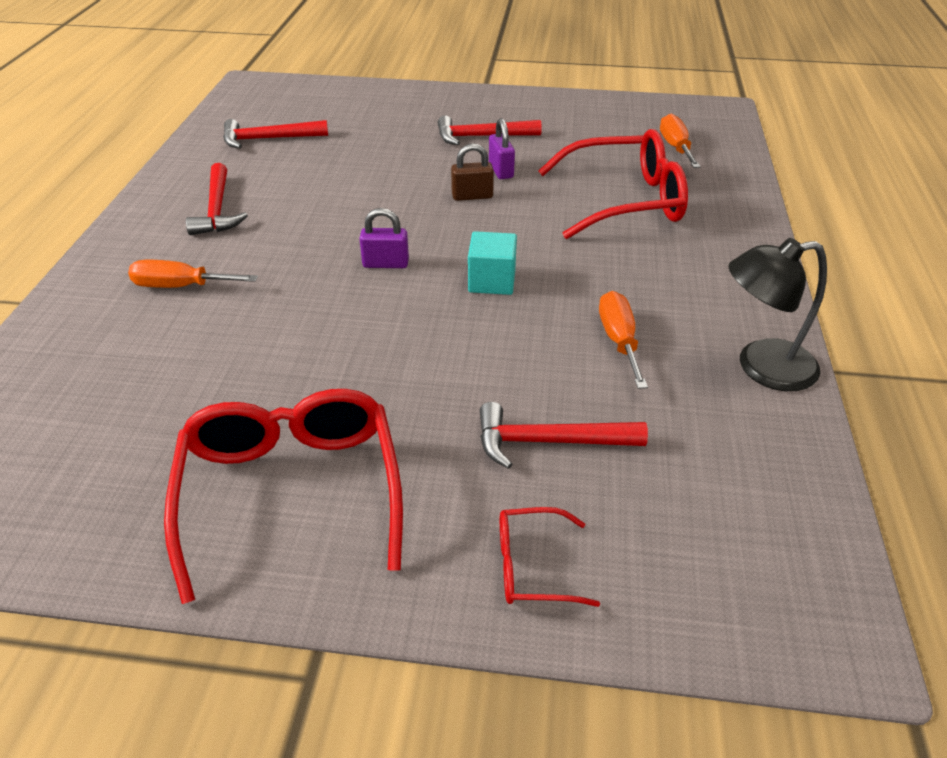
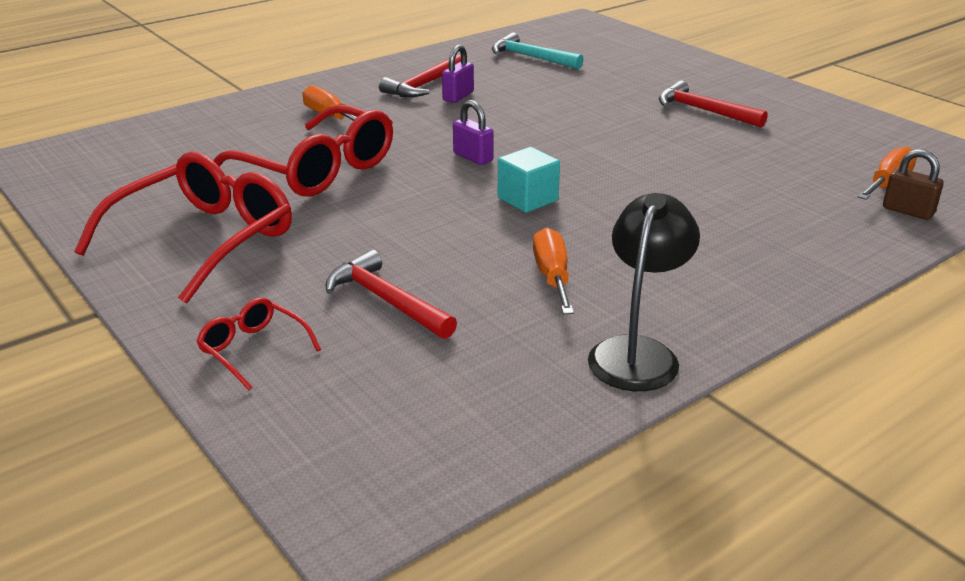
camera: 45 degrees right, 10 degrees down
red hammer [223,119,328,149] -> turquoise hammer [492,32,584,69]
brown padlock [451,143,494,201] -> brown padlock moved to [883,149,944,220]
purple padlock [489,118,515,179] -> purple padlock moved to [442,45,474,103]
red glasses [538,129,688,239] -> red glasses moved to [213,105,393,196]
orange screwdriver [599,291,648,389] -> orange screwdriver turned 45 degrees counterclockwise [533,227,574,314]
black lamp [728,238,827,391] -> black lamp turned 75 degrees clockwise [588,193,700,391]

